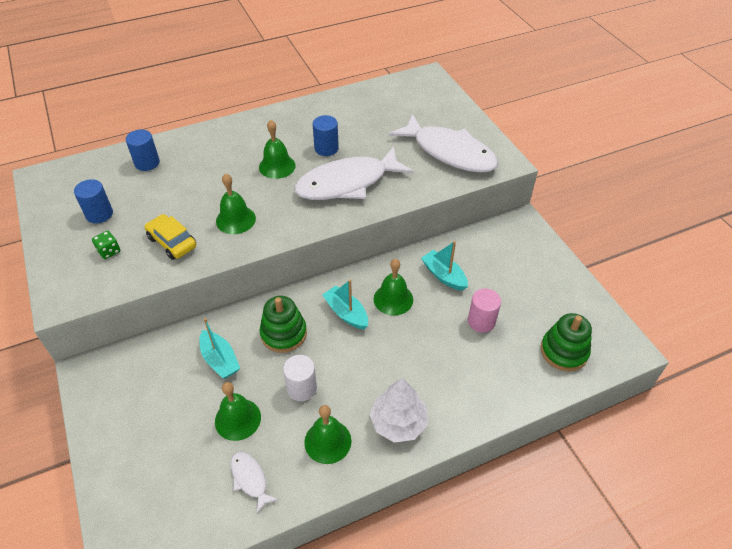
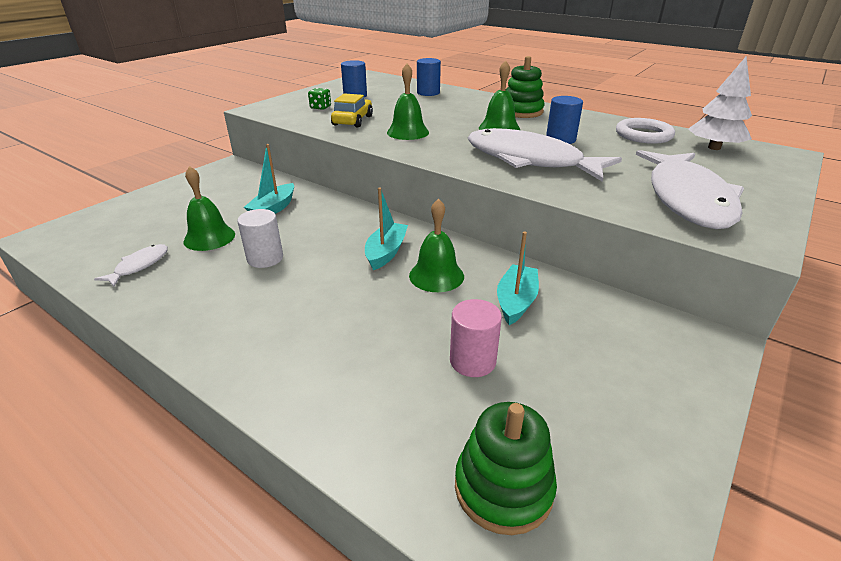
camera: 60 degrees right, 15 degrees down
green stacking toy [260,296,307,353] -> green stacking toy moved to [506,56,545,118]
green bell [304,405,351,464] -> none
white tree [370,378,428,443] -> white tree moved to [688,57,752,150]
none -> white ring [616,118,675,144]

